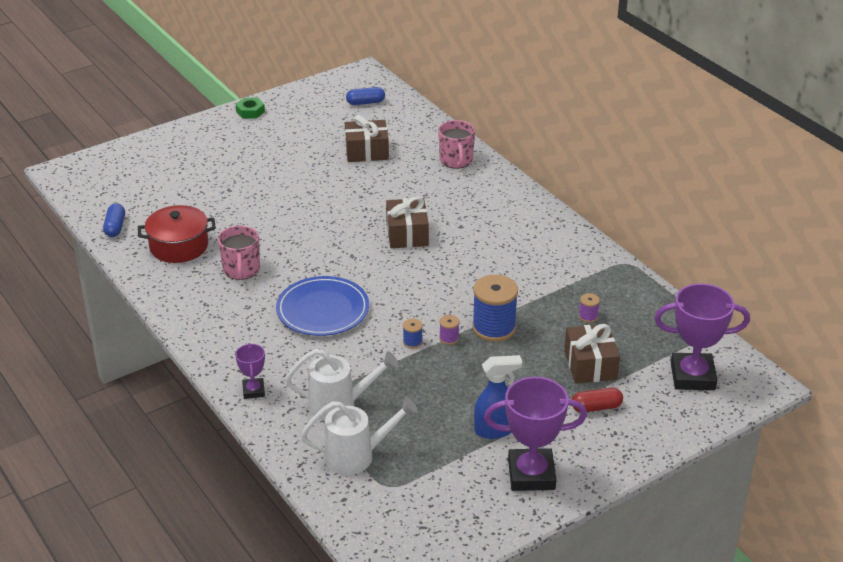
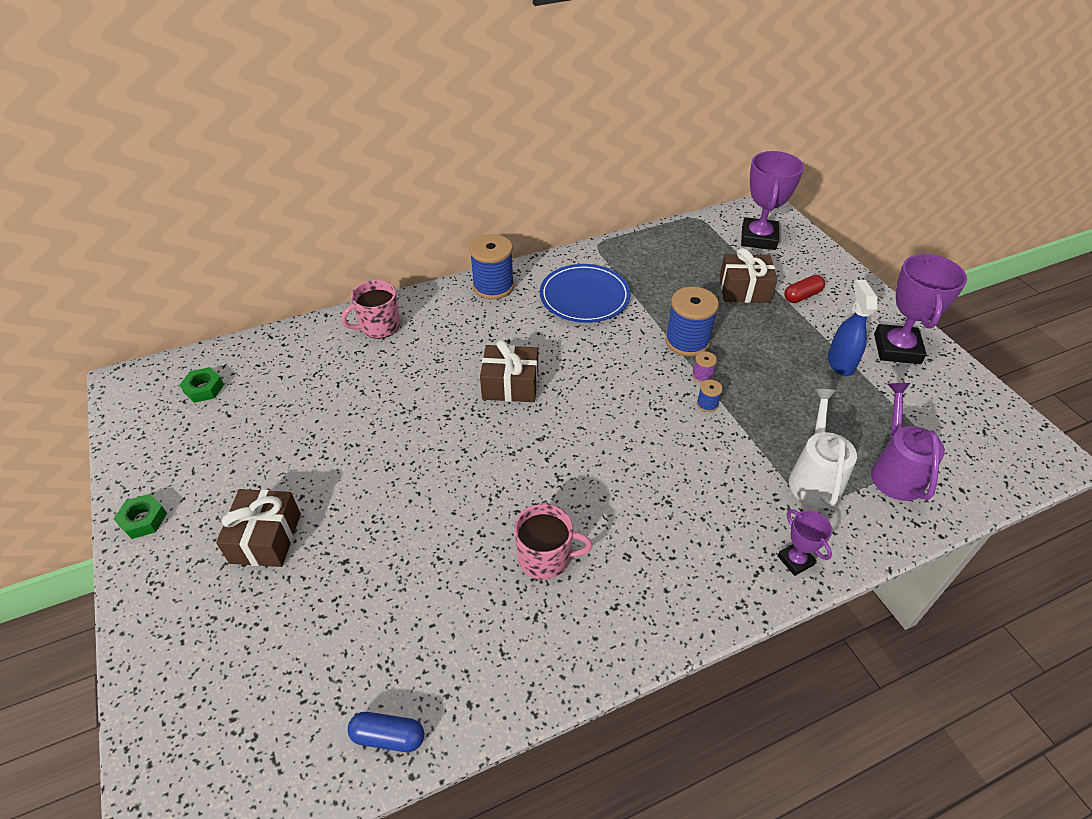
camera: 80 degrees left, 10 degrees up
red pot [138,205,216,263] -> none
purple trophy [235,343,265,399] -> purple trophy turned 60 degrees clockwise [777,509,832,576]
blue plate [276,276,369,336] -> blue plate moved to [540,264,631,323]
white watering can [301,397,418,475] -> purple watering can [871,383,945,501]
brown gift [345,115,389,162] -> brown gift moved to [216,489,301,567]
blue capsule [346,87,385,105] -> green nut [180,367,224,403]
pink mug [438,120,475,169] -> pink mug turned 150 degrees clockwise [341,280,400,339]
red capsule [572,388,623,413] -> red capsule turned 60 degrees clockwise [784,275,825,303]
purple spool [579,293,600,323] -> none
none -> blue spool [469,234,514,299]

